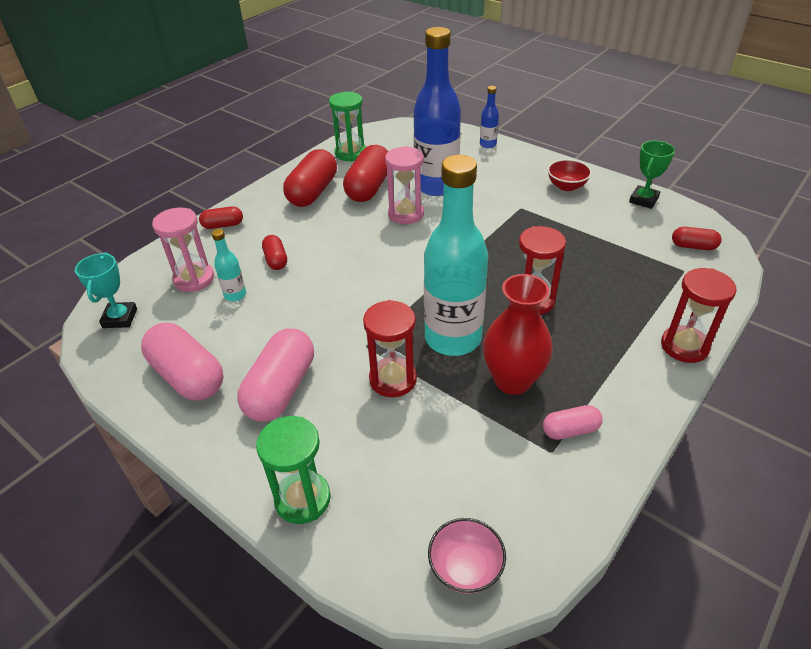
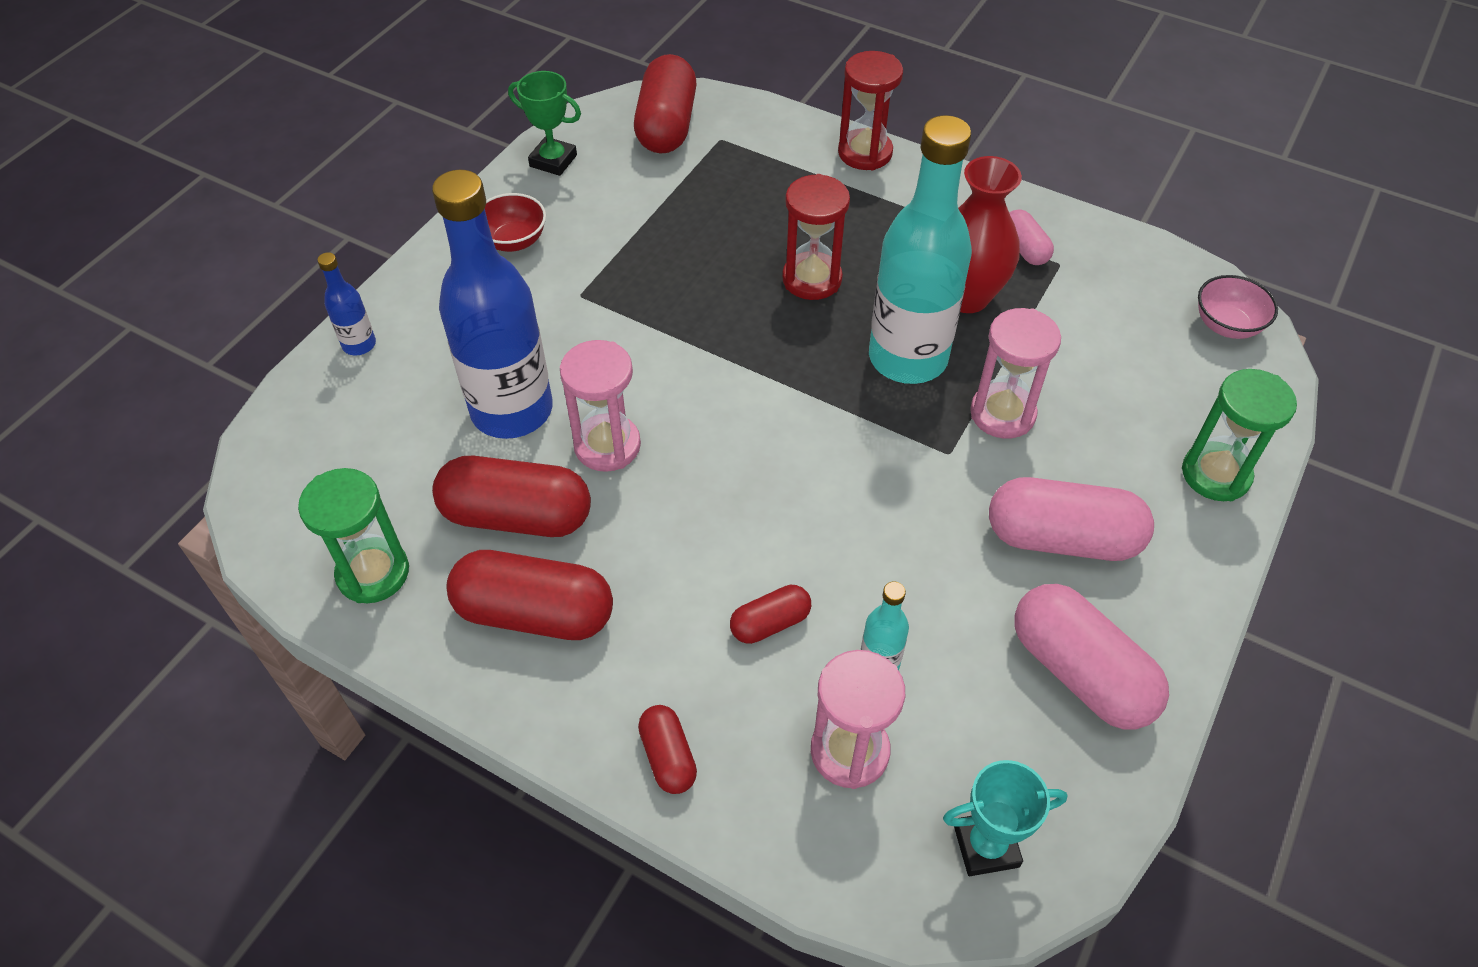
camera: 100 degrees left, 10 degrees up
pink capsule [141,323,223,401] -> pink capsule turned 75 degrees counterclockwise [1014,584,1169,729]
red hourglass [363,300,417,397] -> pink hourglass [970,308,1061,439]
red capsule [672,227,722,250] -> red capsule [634,54,696,153], size x1.91

